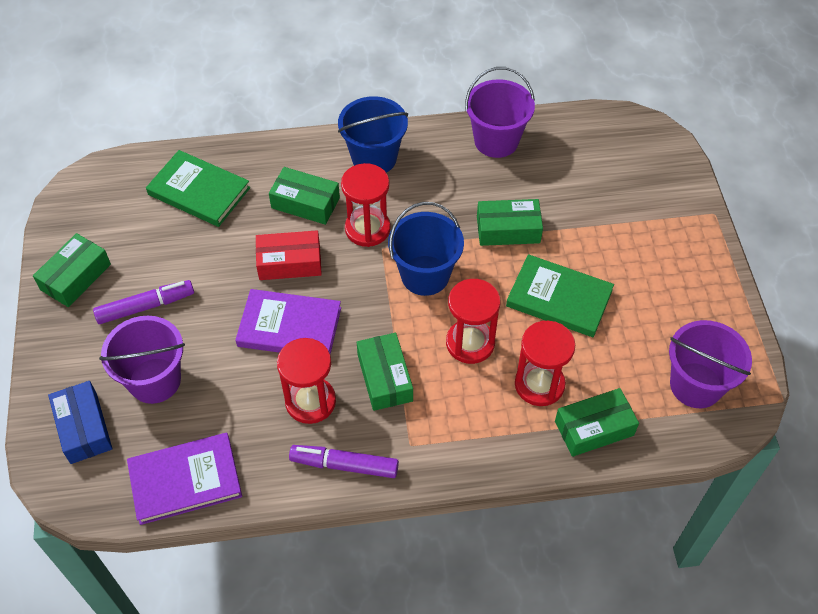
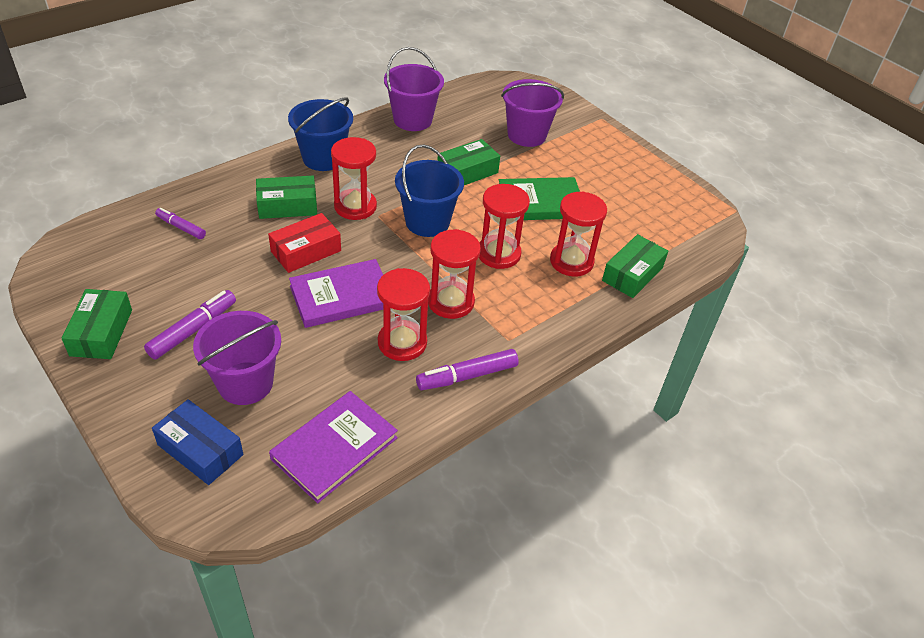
camera: 35 degrees left, 10 degrees down
green book [146,150,250,227] -> purple marker [155,207,206,239]
green box [357,333,413,411] -> red hourglass [428,229,481,319]
purple bucket [669,320,752,408] -> purple bucket moved to [501,79,564,147]

